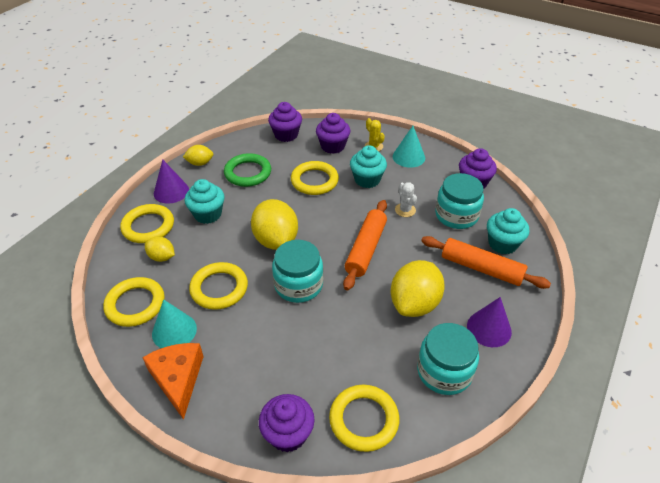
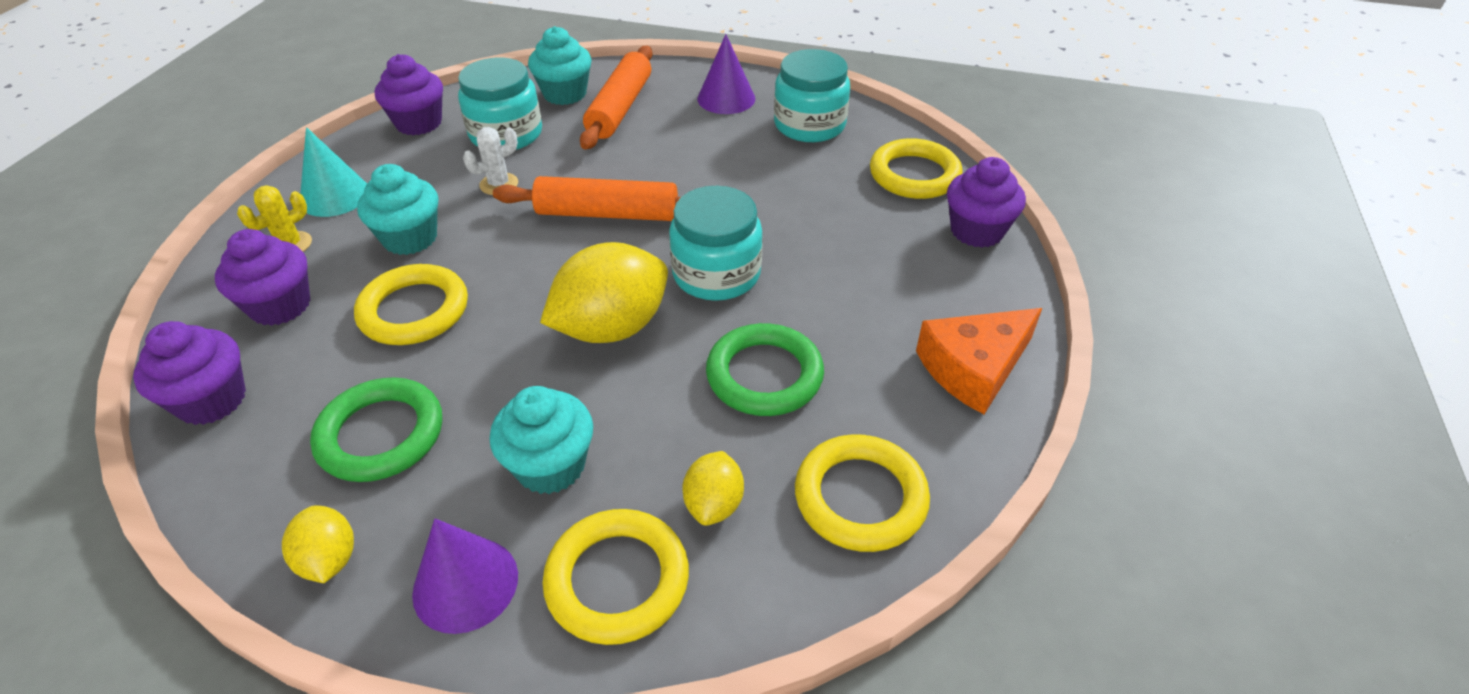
camera: 105 degrees left, 0 degrees up
turquoise cone [152,299,197,348] -> none
yellow ring [189,262,248,310] -> green ring [706,323,824,416]
yellow lemon [391,260,445,317] -> none

